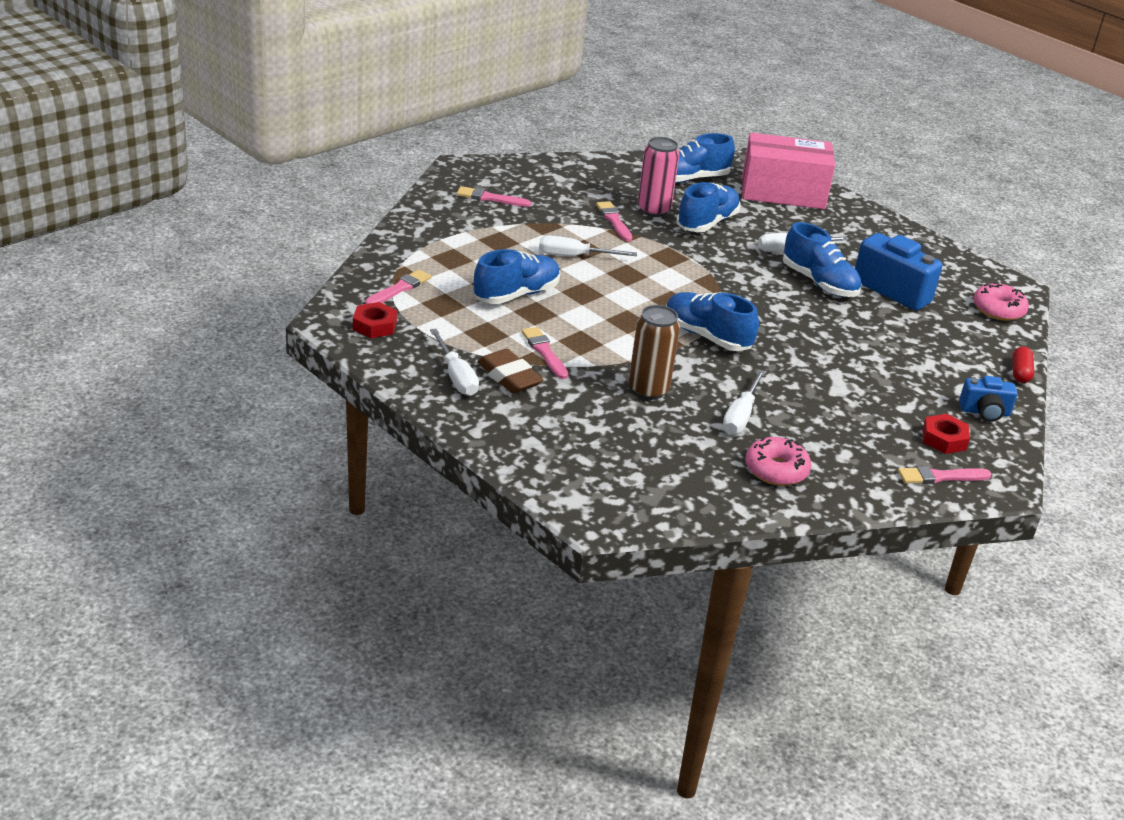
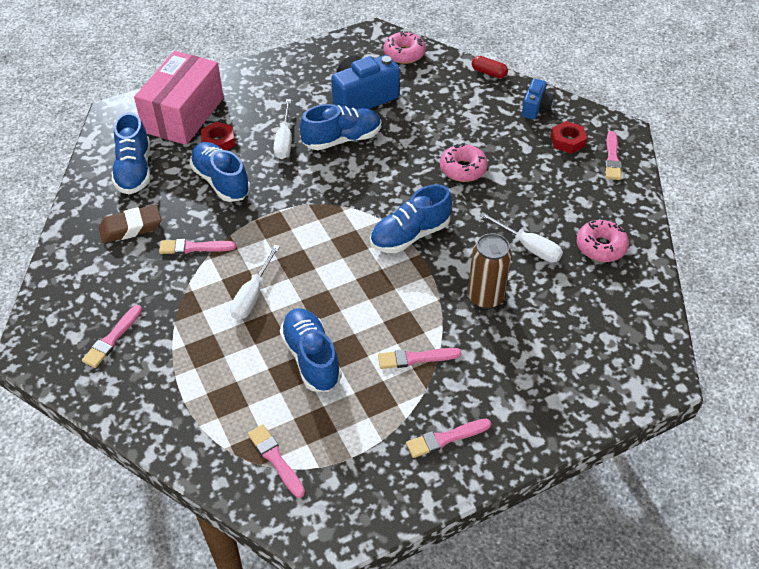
camera: 70 degrees left, 15 degrees up
red nut [353,302,397,338] -> red nut moved to [201,122,235,150]
white screwdriver [430,329,479,396] -> pink brush [406,419,491,458]
brown eraser [477,349,543,393] -> brown eraser moved to [99,205,161,243]
pink can [637,137,680,217] -> none
none -> pink donut [440,143,488,182]

